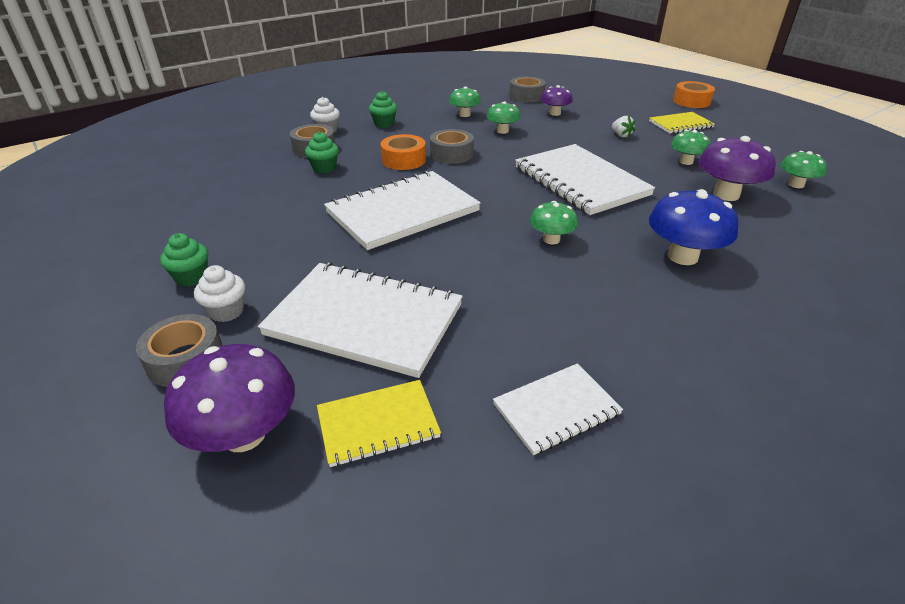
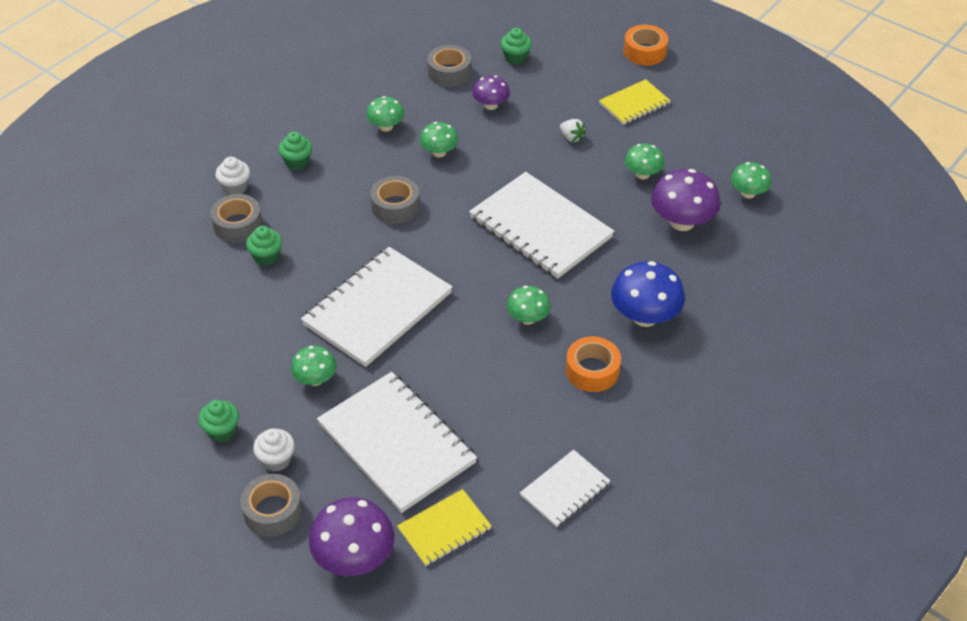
camera: 15 degrees left, 10 degrees up
white notebook [258,262,463,378] -> white notebook turned 45 degrees clockwise [317,372,477,513]
orange tape [381,134,426,170] -> orange tape moved to [566,336,621,392]
none -> green mushroom [291,346,337,386]
none -> green cupcake [501,28,532,65]

